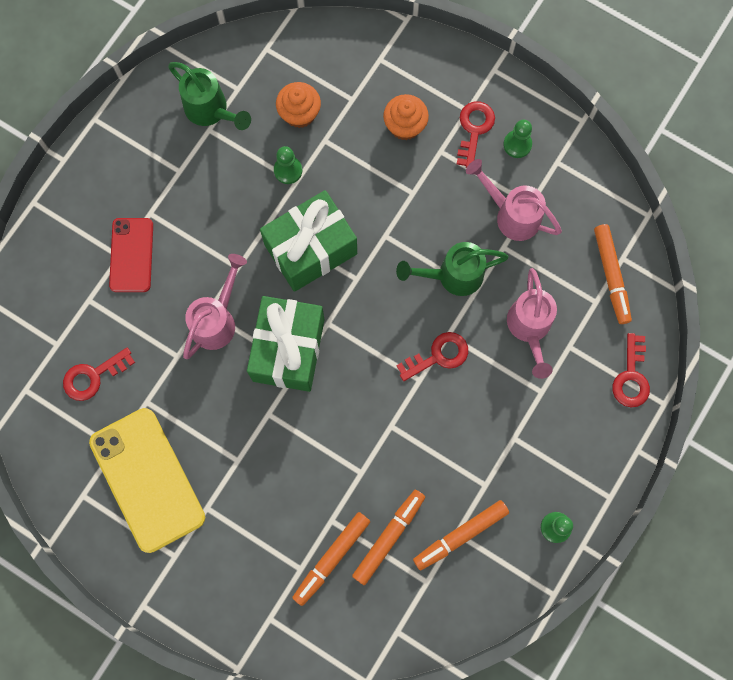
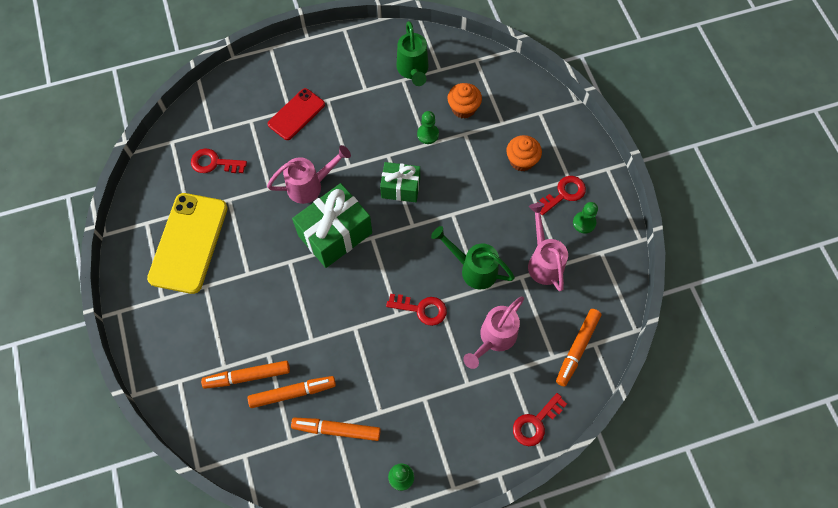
camera: 40 degrees right, 10 degrees down
green gift [260,190,357,292] -> green gift [380,162,420,202], size x0.61

